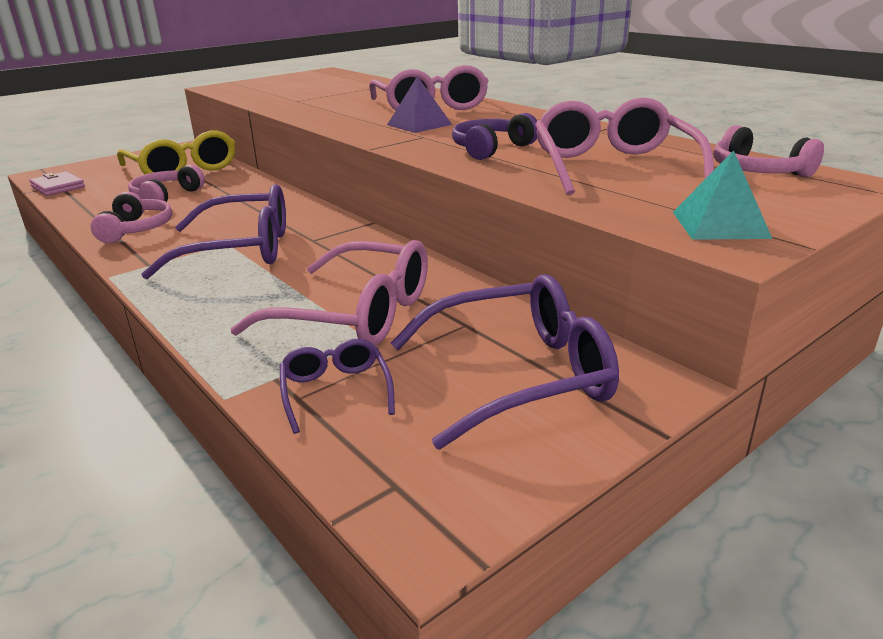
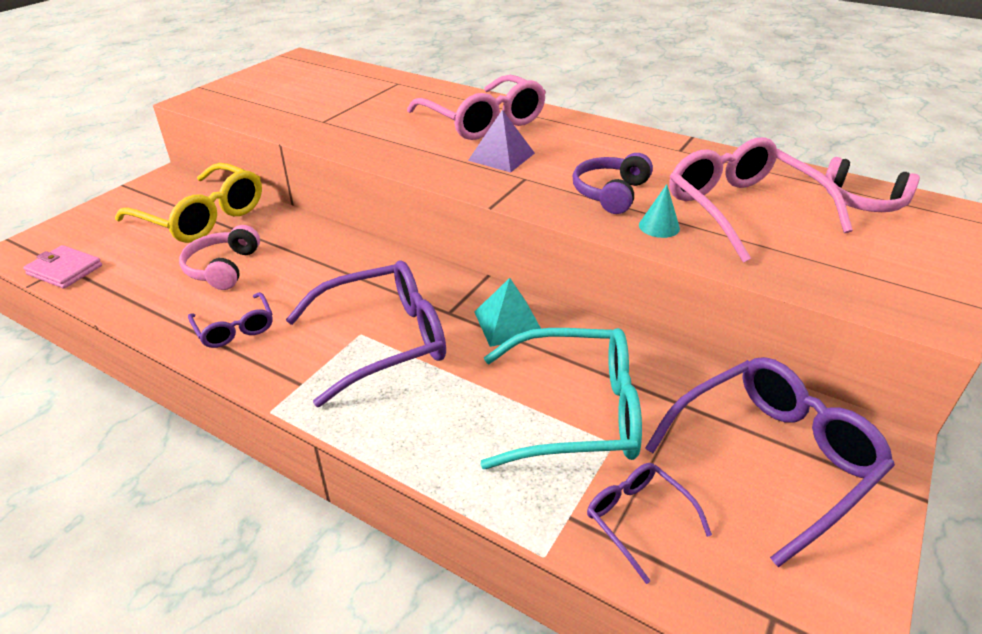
camera: 20 degrees left, 10 degrees up
pink headphones [90,191,172,243] -> purple glasses [188,292,273,348]
pink glasses [231,240,428,346] -> turquoise glasses [480,328,642,469]
turquoise pyramid [673,151,772,240] -> turquoise pyramid moved to [474,278,541,347]
none -> turquoise cone [639,184,680,238]

